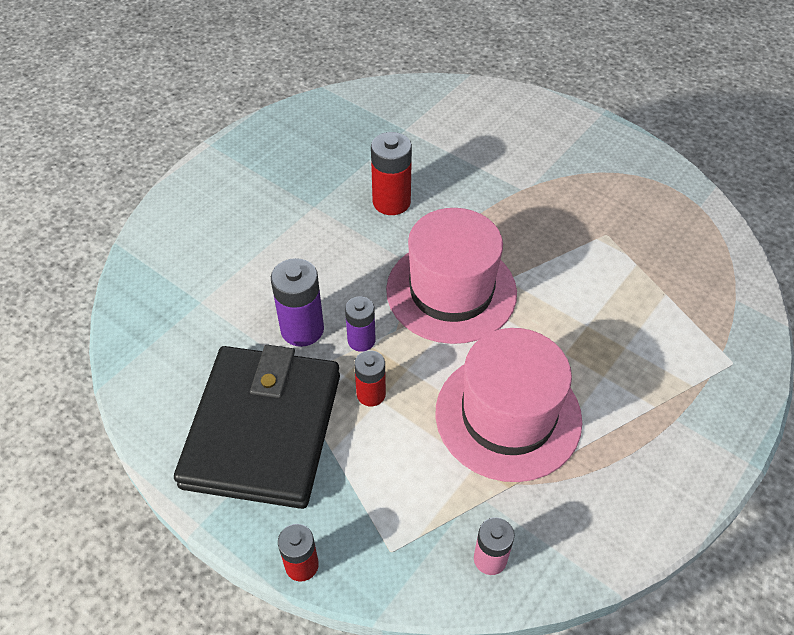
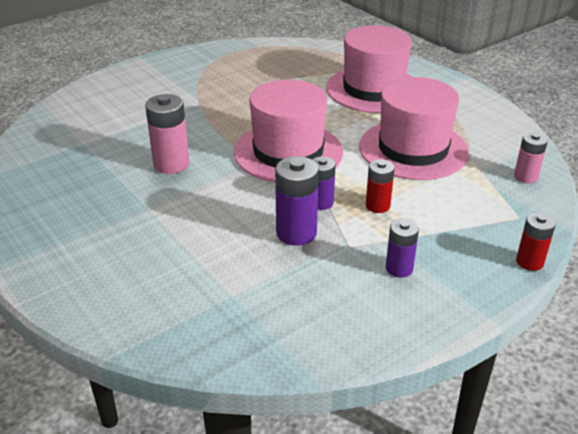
camera: 75 degrees left, 15 degrees down
black wallet [174,345,340,509] -> purple battery [386,219,419,278]
red battery [371,132,412,215] -> pink battery [145,94,189,174]
none -> pink hat [326,25,412,113]

